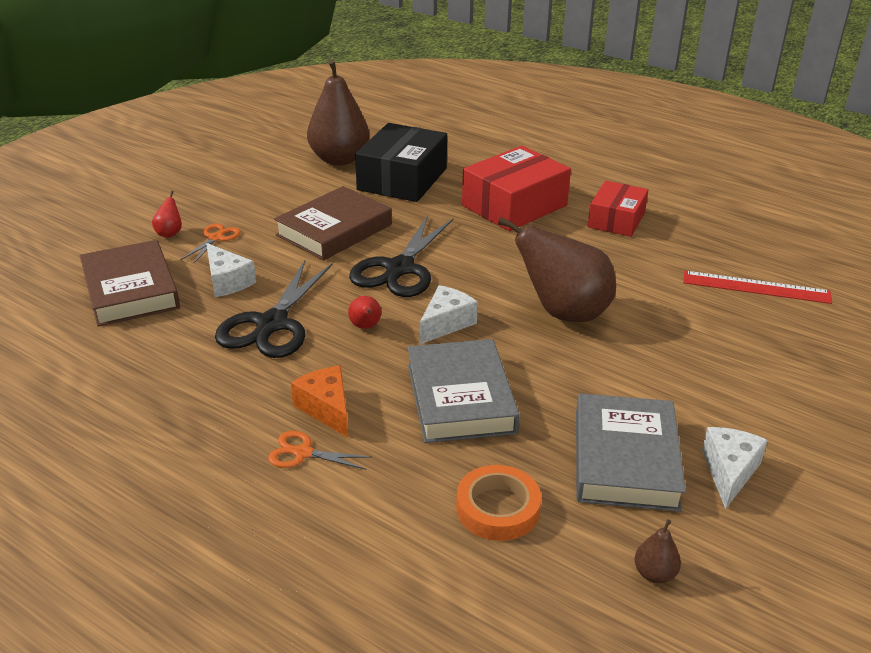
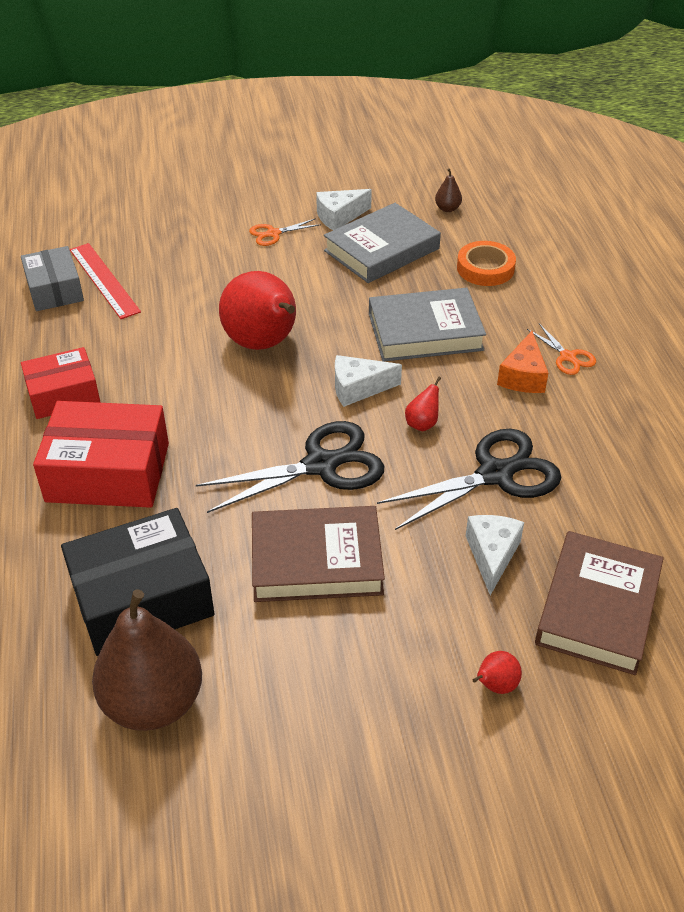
camera: 135 degrees left, 10 degrees up
orange scissors [181,224,241,264] -> orange scissors moved to [249,218,321,246]
grey book [408,339,520,443] -> grey book turned 45 degrees clockwise [369,288,486,362]
brown pear [498,217,616,322] -> red pear [219,271,296,350]
none -> grey box [21,246,84,311]

